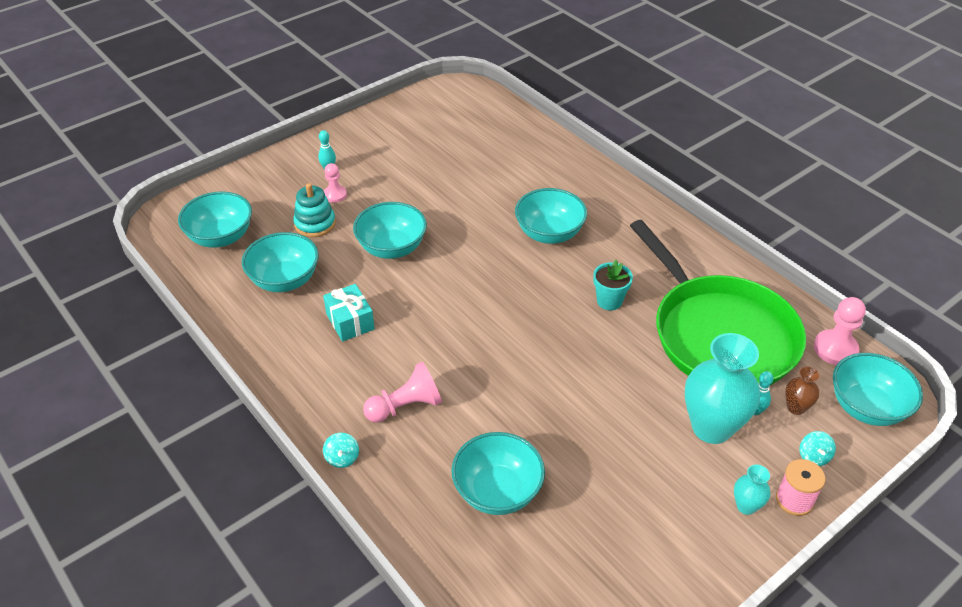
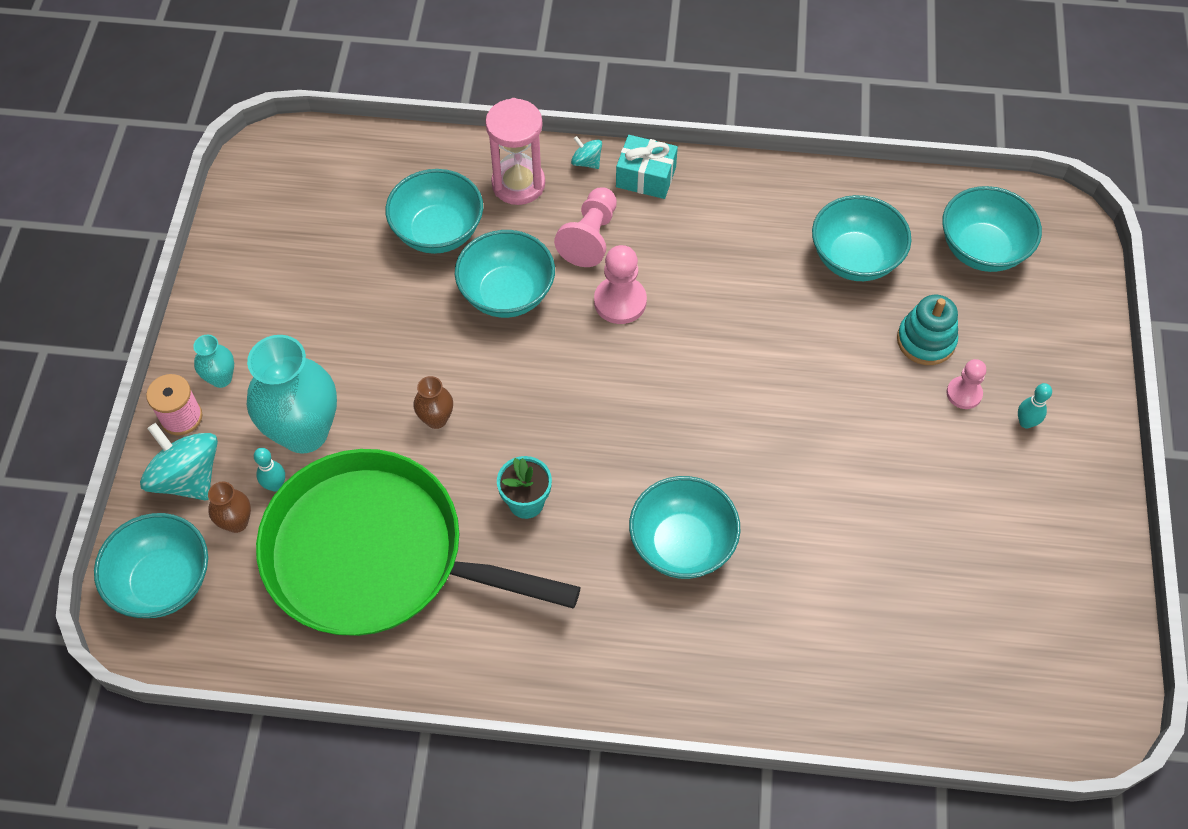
camera: 135 degrees right, 15 degrees up
turquoise gift [323,284,375,342] -> turquoise gift moved to [616,135,678,199]
turquoise bowl [353,202,427,259] -> turquoise bowl moved to [455,230,555,318]
turquoise spinning top [800,431,836,466] -> turquoise spinning top [140,423,218,500], size x2.04
pink pawn [814,297,866,365] -> pink pawn moved to [594,245,647,324]
none -> brown vase [413,376,453,429]
none -> pink hourglass [485,98,545,205]

